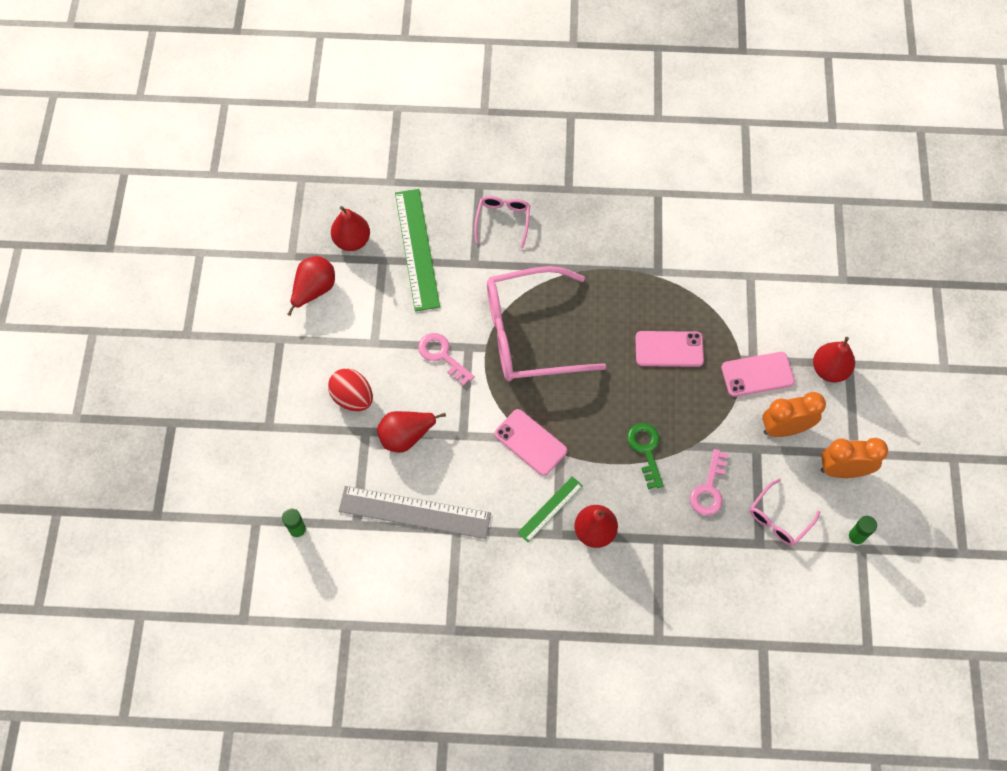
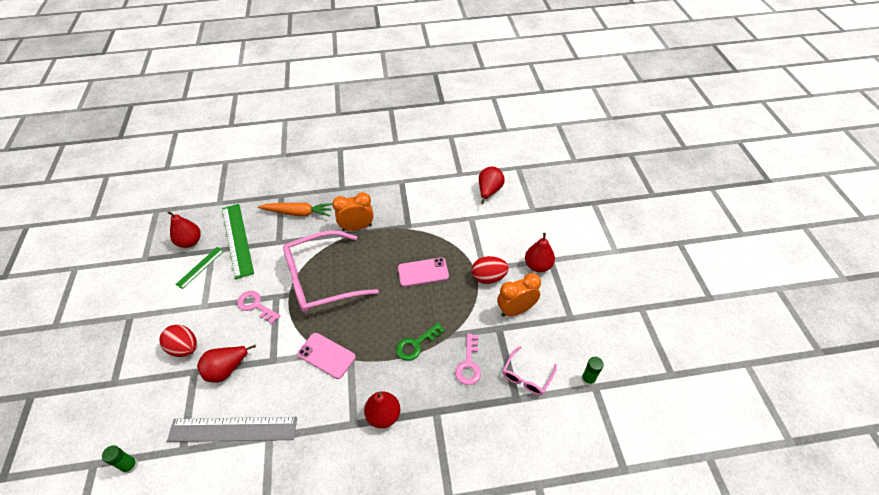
camera: 10 degrees left, 15 degrees down
red pear [287,256,335,316] -> red pear moved to [479,167,505,204]
pink glasses [474,196,530,249] -> orange carrot [258,203,332,217]
green ruler [517,476,583,542] -> green ruler moved to [175,247,224,289]
green key [627,423,664,489] -> green key turned 105 degrees counterclockwise [396,323,445,361]
pink phone [721,352,795,397] -> red egg [472,256,509,284]
orange clock [821,438,888,478] -> orange clock moved to [332,192,374,231]

